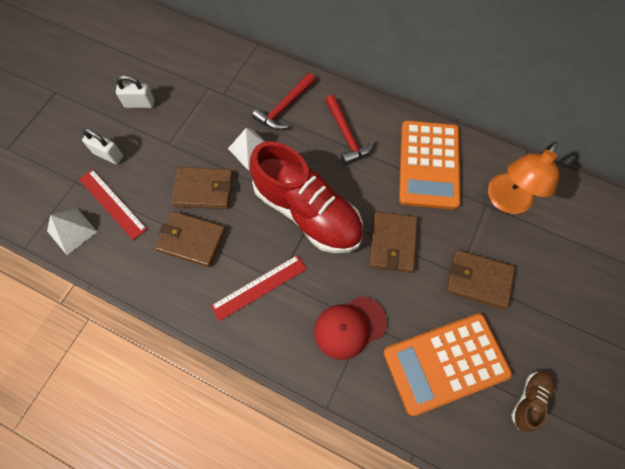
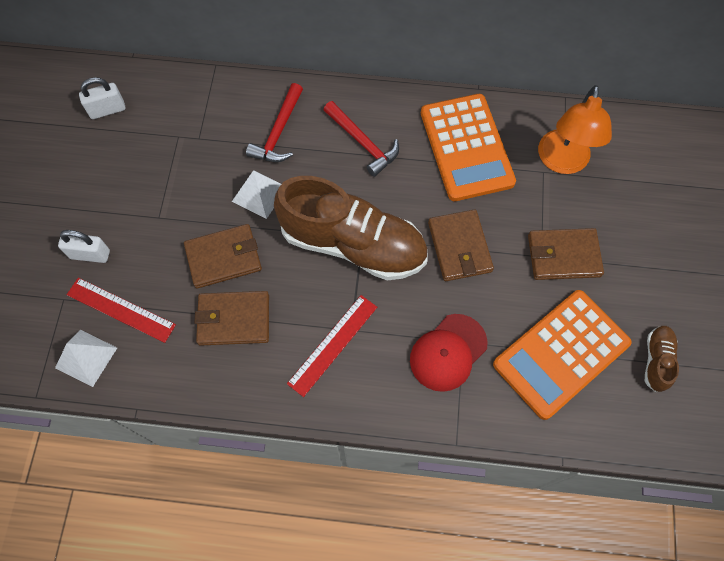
camera: 20 degrees left, 0 degrees up
white padlock [116,75,155,108] -> white padlock moved to [79,77,125,119]
red shoe [249,141,363,253] -> brown shoe [274,176,428,280]

